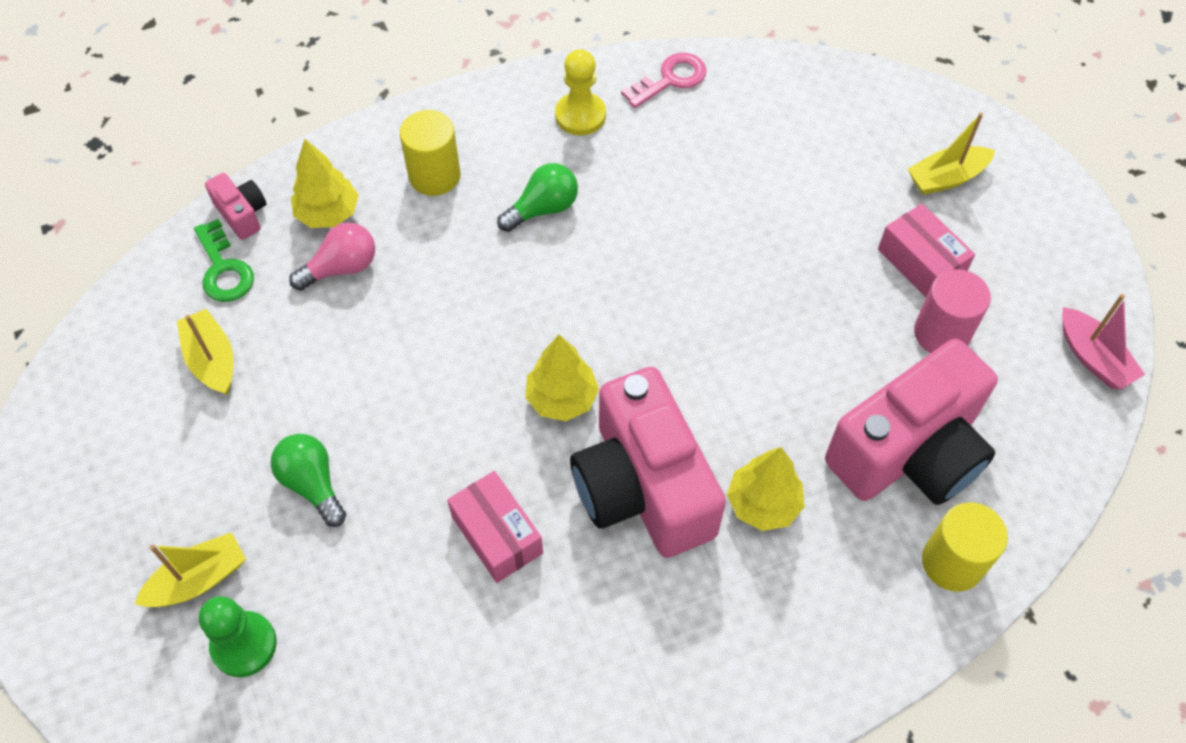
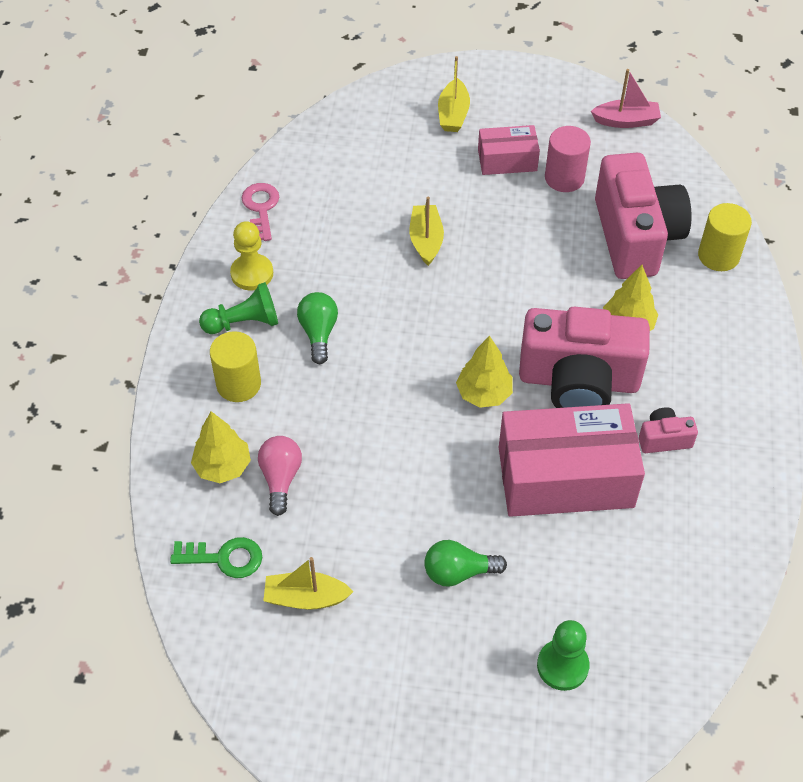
camera: 60 degrees left, 5 degrees down
yellow boat [135,532,246,607] -> yellow boat moved to [410,197,444,266]
pink camera [205,173,267,240] -> pink camera moved to [639,407,698,453]
pink box [447,471,543,583] -> pink box [499,403,645,517], size x1.93
none -> green pawn [199,282,278,334]

